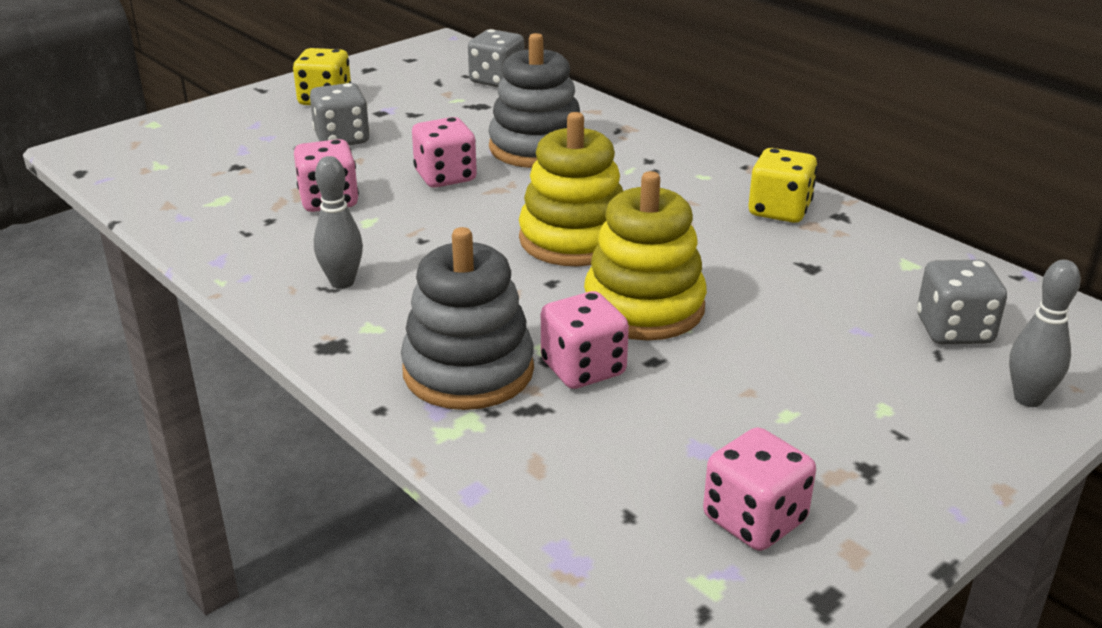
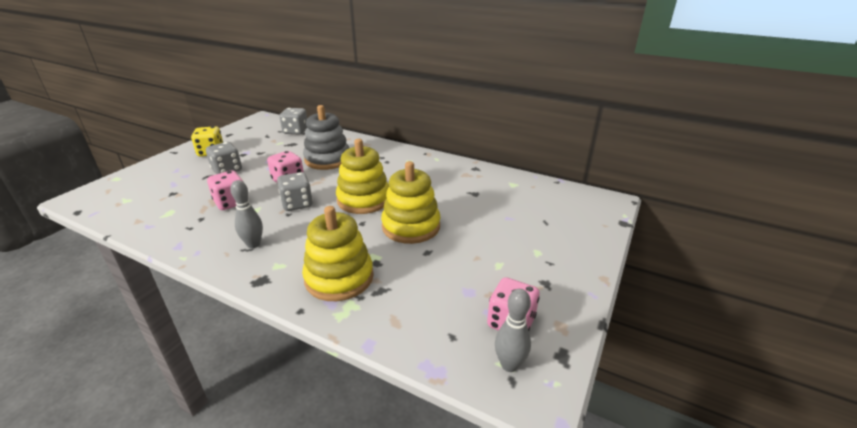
camera: 20 degrees left, 0 degrees up
grey stacking toy [401,227,534,410] -> yellow stacking toy [302,206,374,301]
pink dice [541,291,629,389] -> none
yellow dice [749,148,817,223] -> none
grey dice [917,260,1007,344] -> grey dice moved to [277,172,313,211]
grey bowling pin [1009,260,1081,407] -> grey bowling pin moved to [495,289,531,372]

